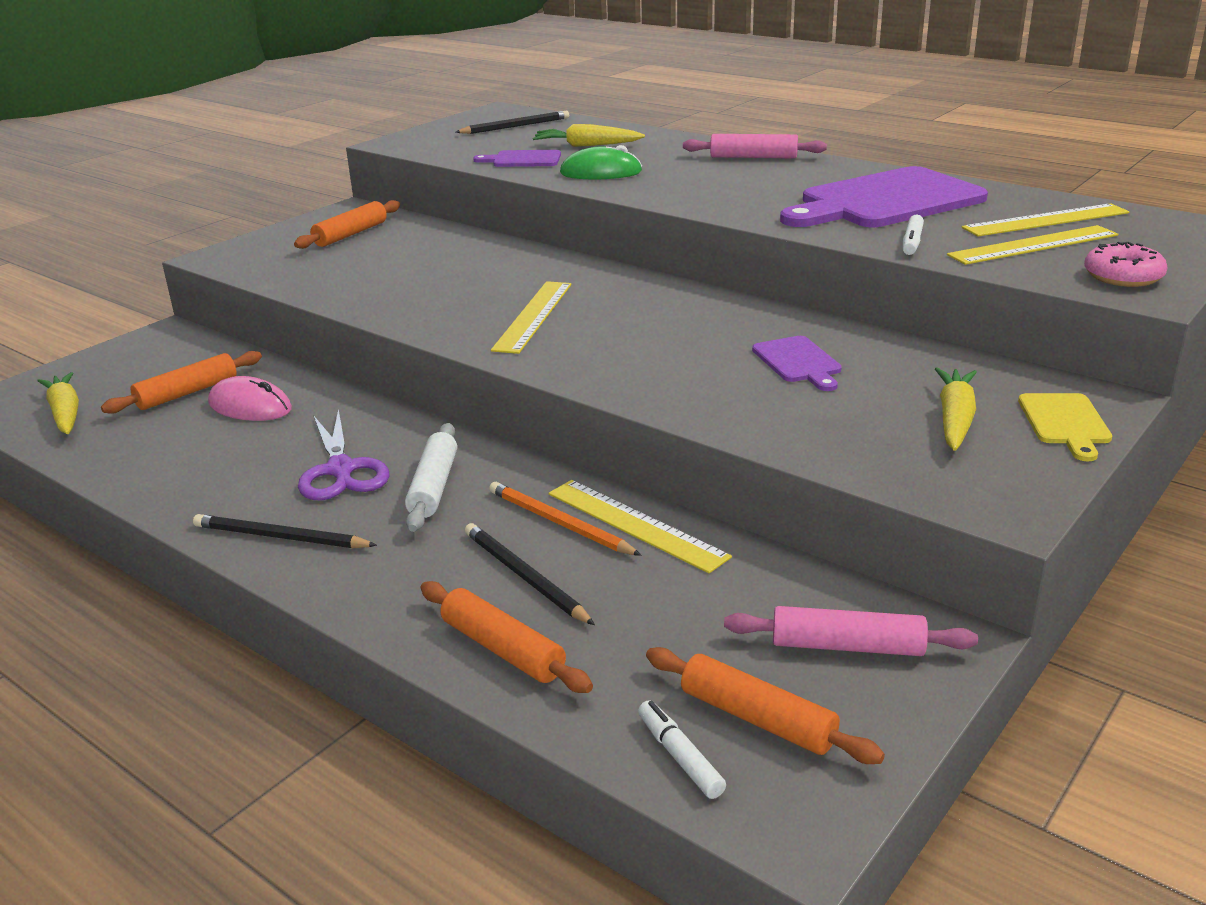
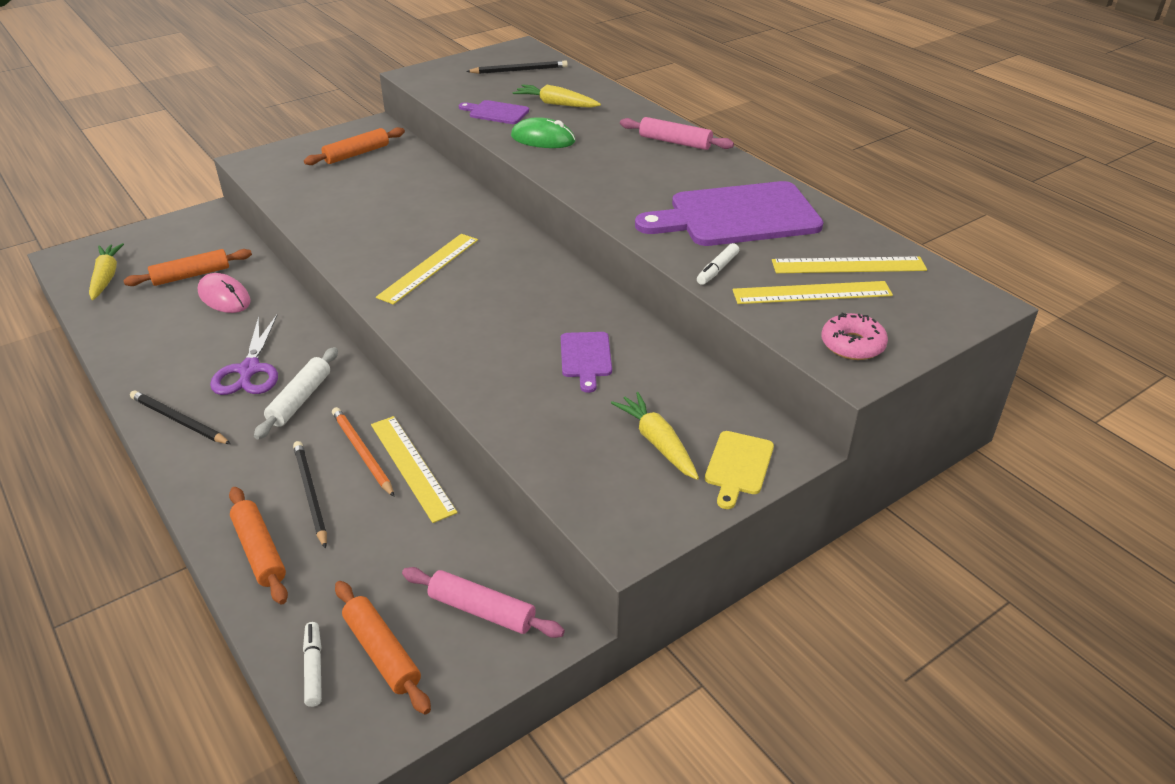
camera: 15 degrees right, 10 degrees up
yellow carrot [935,367,977,451] -> yellow carrot turned 60 degrees counterclockwise [611,392,699,480]

